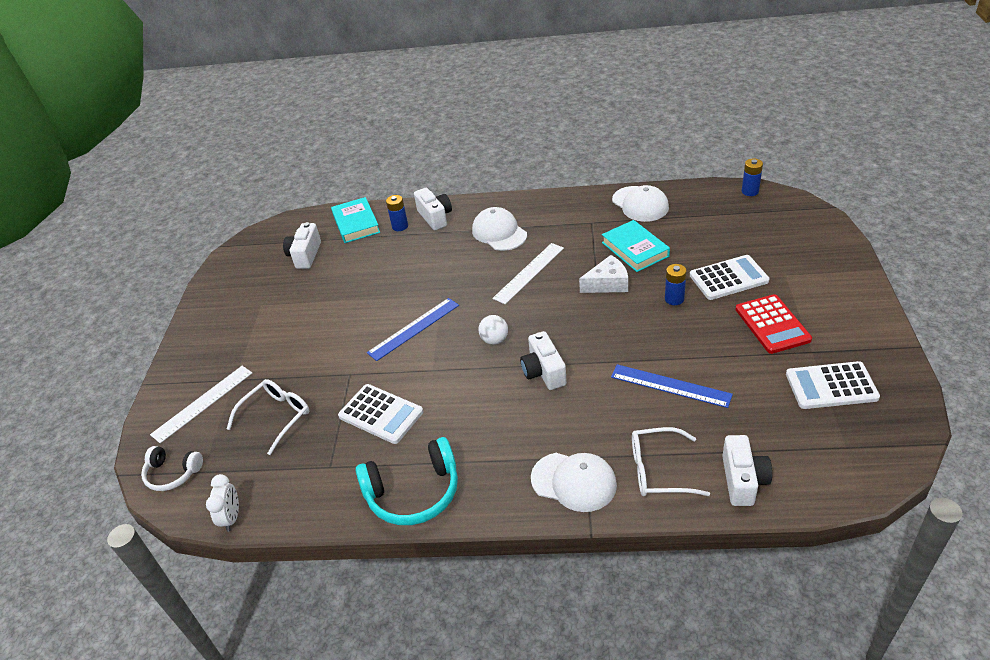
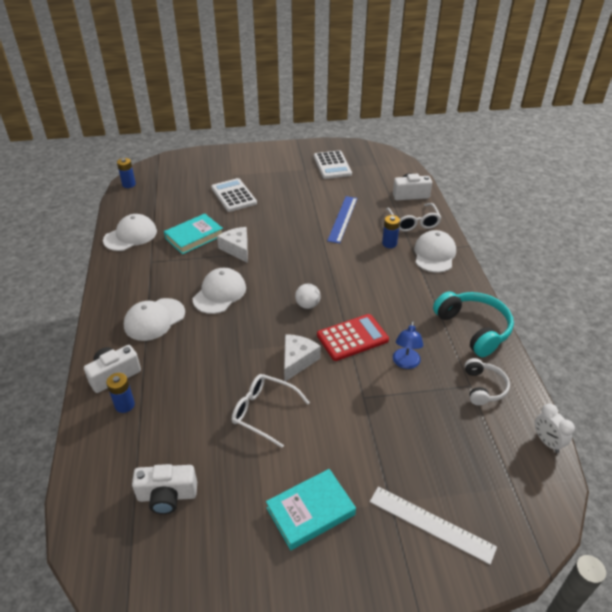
camera: 105 degrees left, 0 degrees up
white headphones [141,446,203,491] -> white headphones moved to [465,358,510,405]
white clock [206,474,239,532] -> white clock turned 105 degrees counterclockwise [535,404,575,453]
white glasses [227,379,309,455] -> white glasses moved to [232,374,310,448]
turquoise book [331,197,380,243] -> turquoise book moved to [266,469,356,550]
white calculator [338,384,423,444] -> blue lamp [393,321,423,369]
blue ruler [367,298,459,361] -> white cheese [284,334,321,382]
white ruler [492,243,564,304] -> white cap [193,268,246,314]
white camera [520,331,567,390] -> none
blue battery [665,264,687,305] -> blue battery moved to [382,215,400,248]
red calculator [735,294,812,354] -> red calculator moved to [317,314,389,361]

